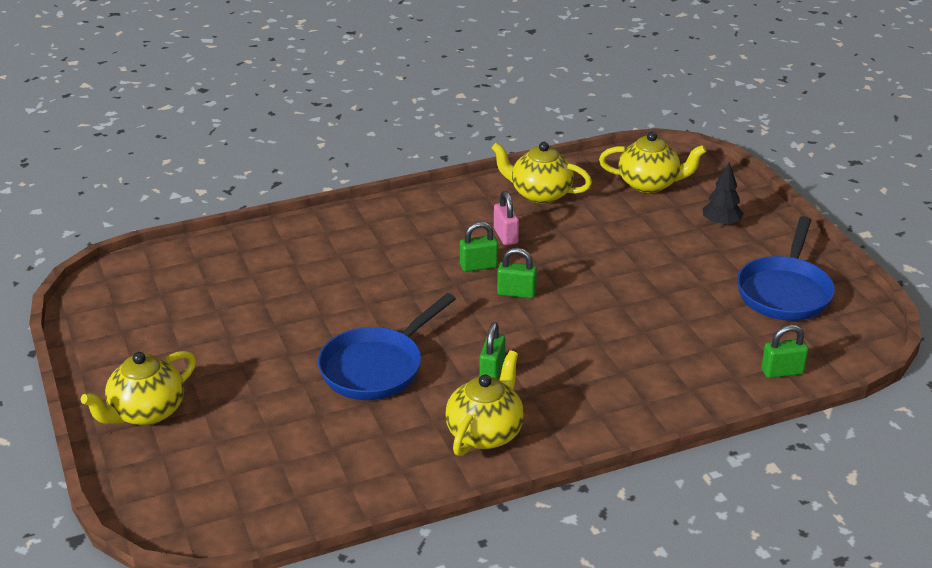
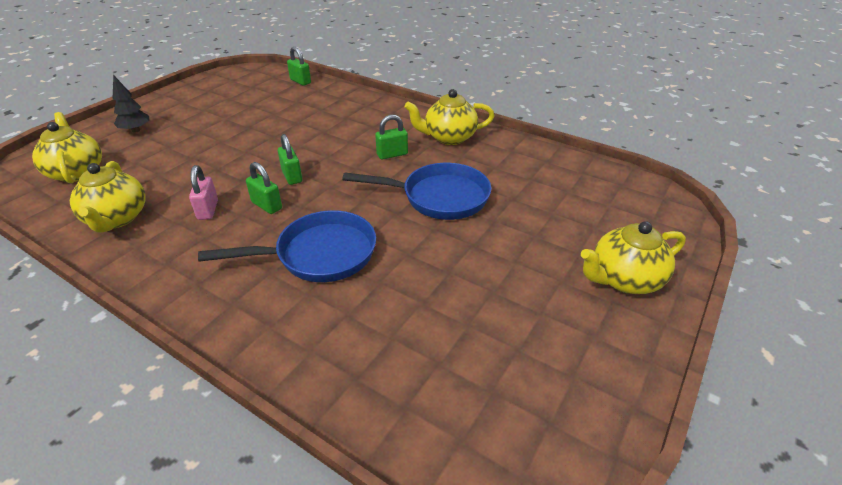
camera: 125 degrees left, 5 degrees up
yellow teapot [81,351,196,425] -> yellow teapot turned 150 degrees clockwise [581,221,686,294]
pink padlock [494,191,519,246] -> pink padlock turned 45 degrees counterclockwise [189,165,218,220]
blue pan [737,216,835,321] -> blue pan moved to [198,210,376,282]

